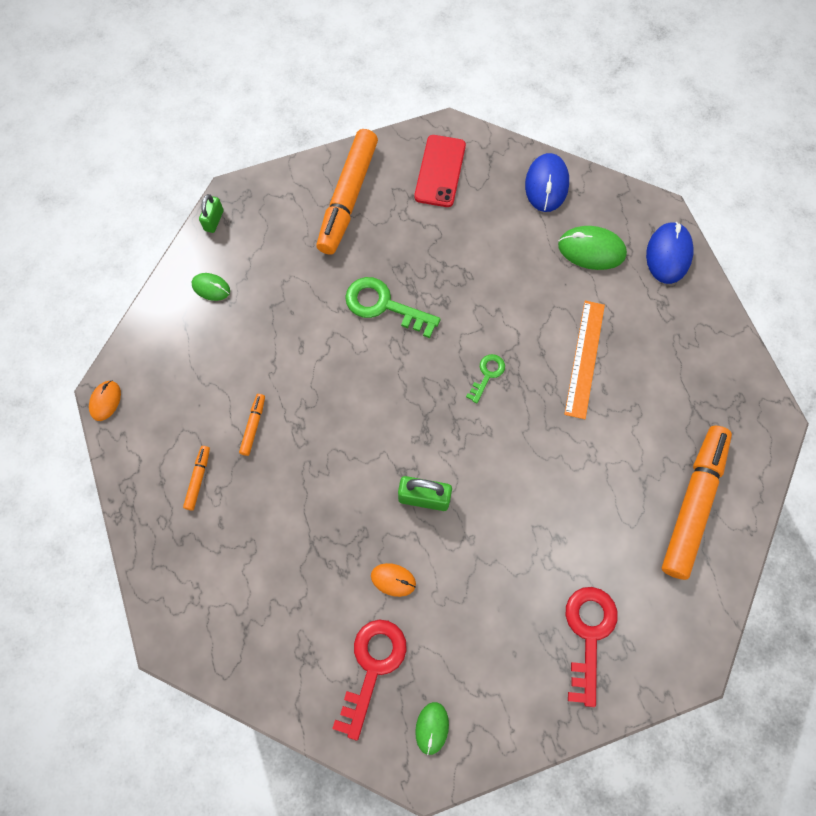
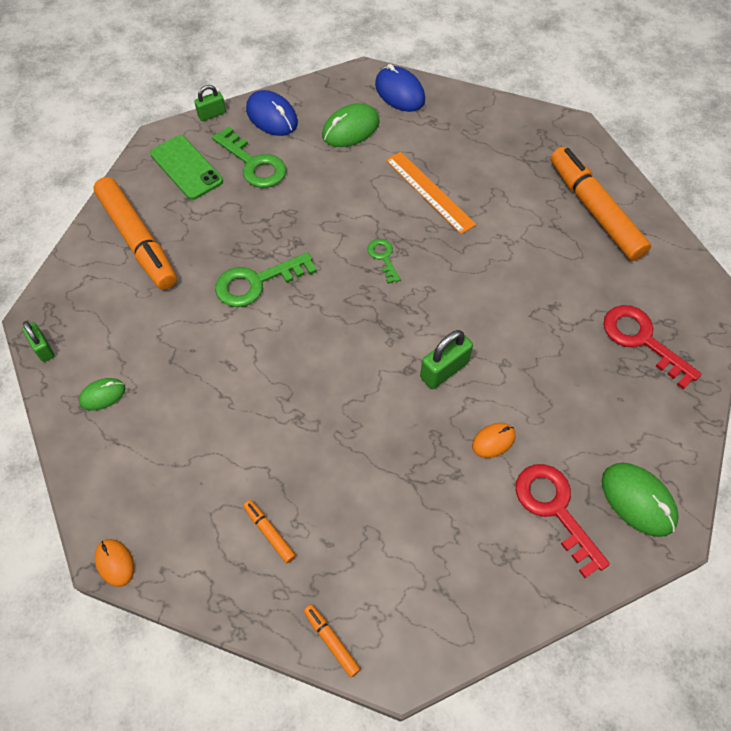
camera: 50 degrees left, 10 degrees down
orange marker [239,394,265,456] -> orange marker moved to [304,604,361,678]
red phone [414,135,466,207] -> green phone [150,135,223,200]
green mouse [415,702,449,755] -> green mouse [602,463,679,537], size x1.70
none -> green padlock [194,85,226,121]
none -> green key [212,127,286,188]

